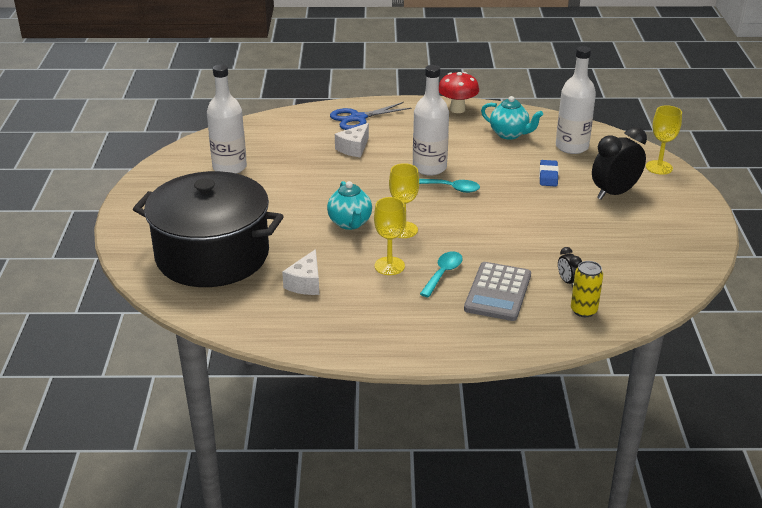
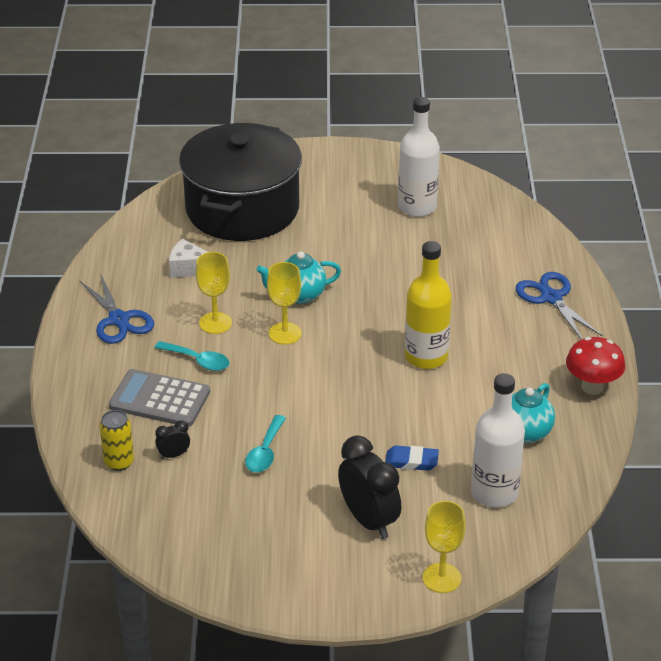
camera: 90 degrees right, 5 degrees up
white cheese [335,123,369,157] -> none
white bottle [413,65,449,176] -> yellow bottle [405,241,452,369]
turquoise spoon [419,179,480,193] -> turquoise spoon moved to [245,415,286,472]
none -> blue scissors [80,273,154,344]

